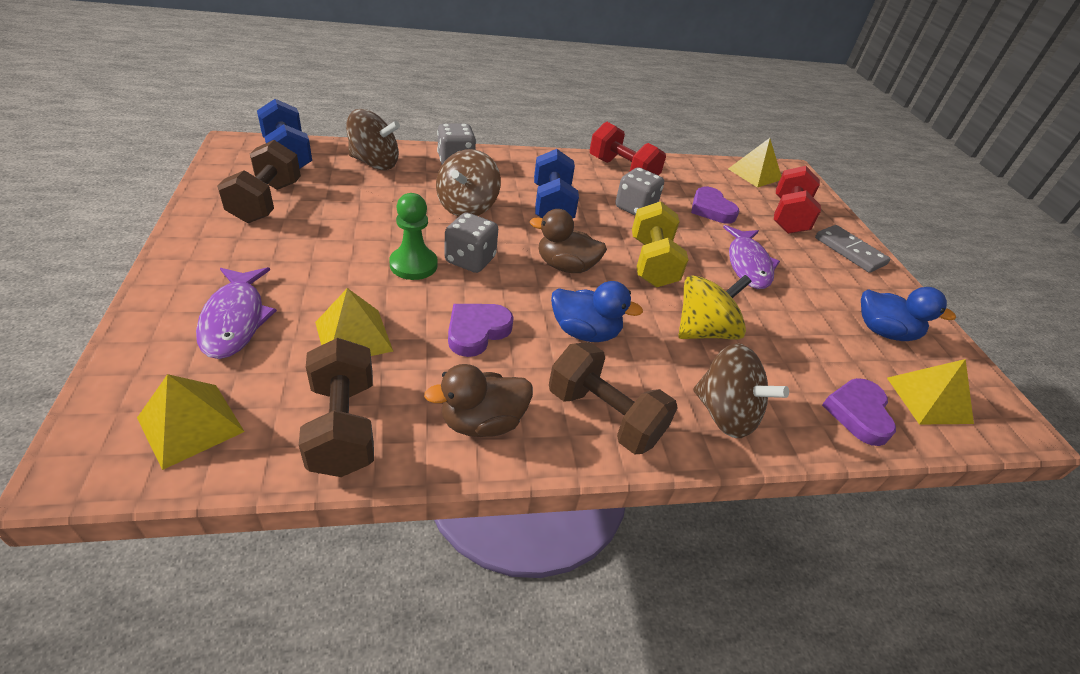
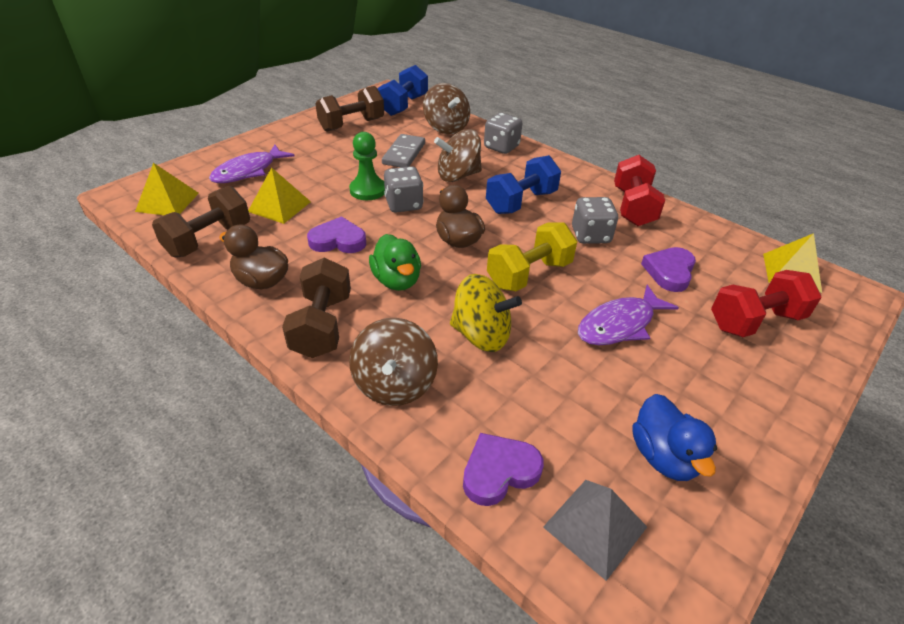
camera: 55 degrees right, 0 degrees up
blue duck [551,281,643,342] -> green duck [369,234,421,291]
grey domino [815,225,891,273] -> grey domino moved to [382,134,425,167]
yellow pyramid [887,359,974,424] -> grey pyramid [543,480,647,581]

